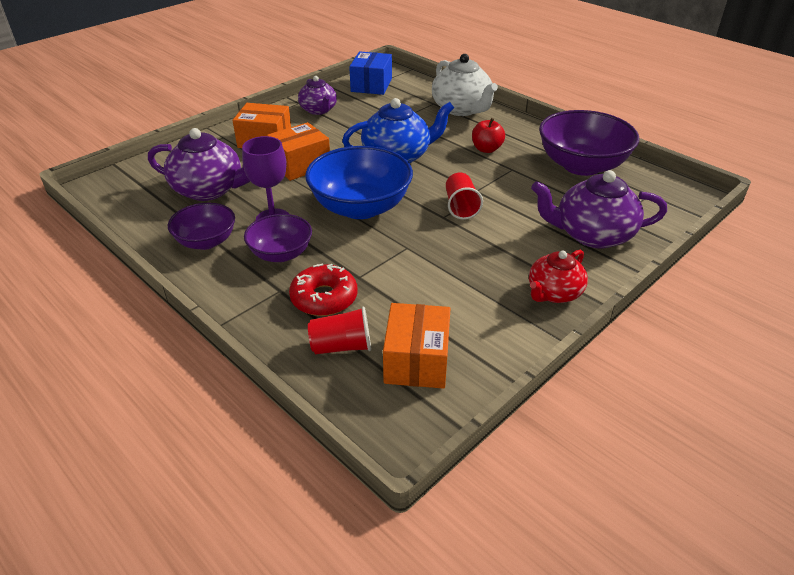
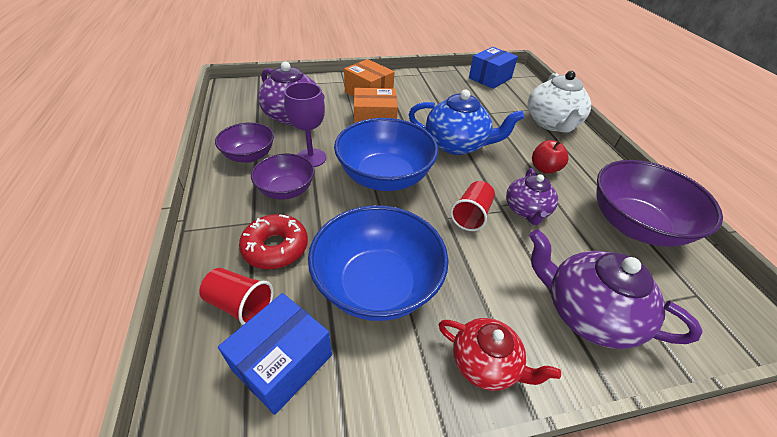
camera: 30 degrees right, 5 degrees up
purple teapot [298,76,337,115] -> purple teapot moved to [506,168,558,225]
orange box [383,303,451,389] -> blue box [218,293,332,415]
red teapot [529,250,588,303] -> red teapot turned 135 degrees counterclockwise [439,318,561,391]
none -> blue bowl [308,205,449,321]

